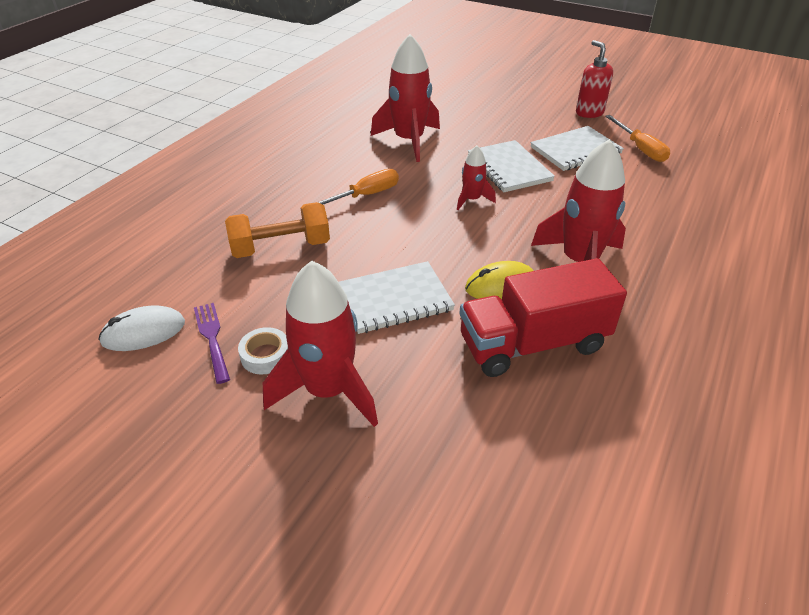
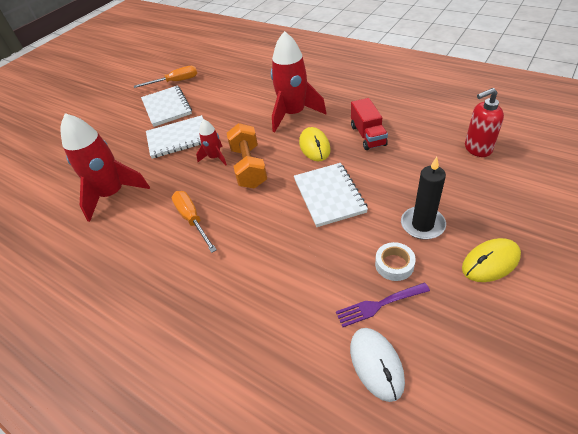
camera: 80 degrees left, 5 degrees up
orange dumbbell [225,202,330,258] -> orange dumbbell moved to [227,123,267,189]
red rocket [263,261,378,427] -> black candle [401,157,446,240]
red truck [459,258,627,377] -> red truck [351,98,388,150], size x0.60
red soap dispenser [576,40,613,118] -> red soap dispenser moved to [465,88,504,157]
none -> yellow mouse [462,238,521,282]

